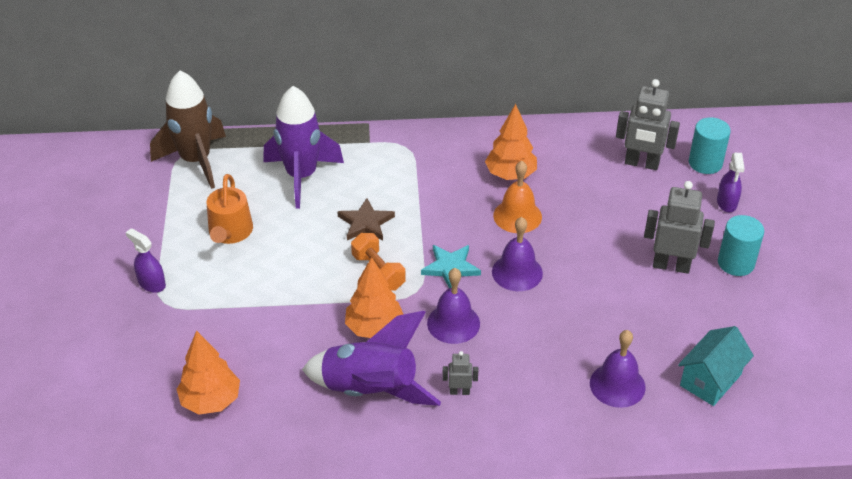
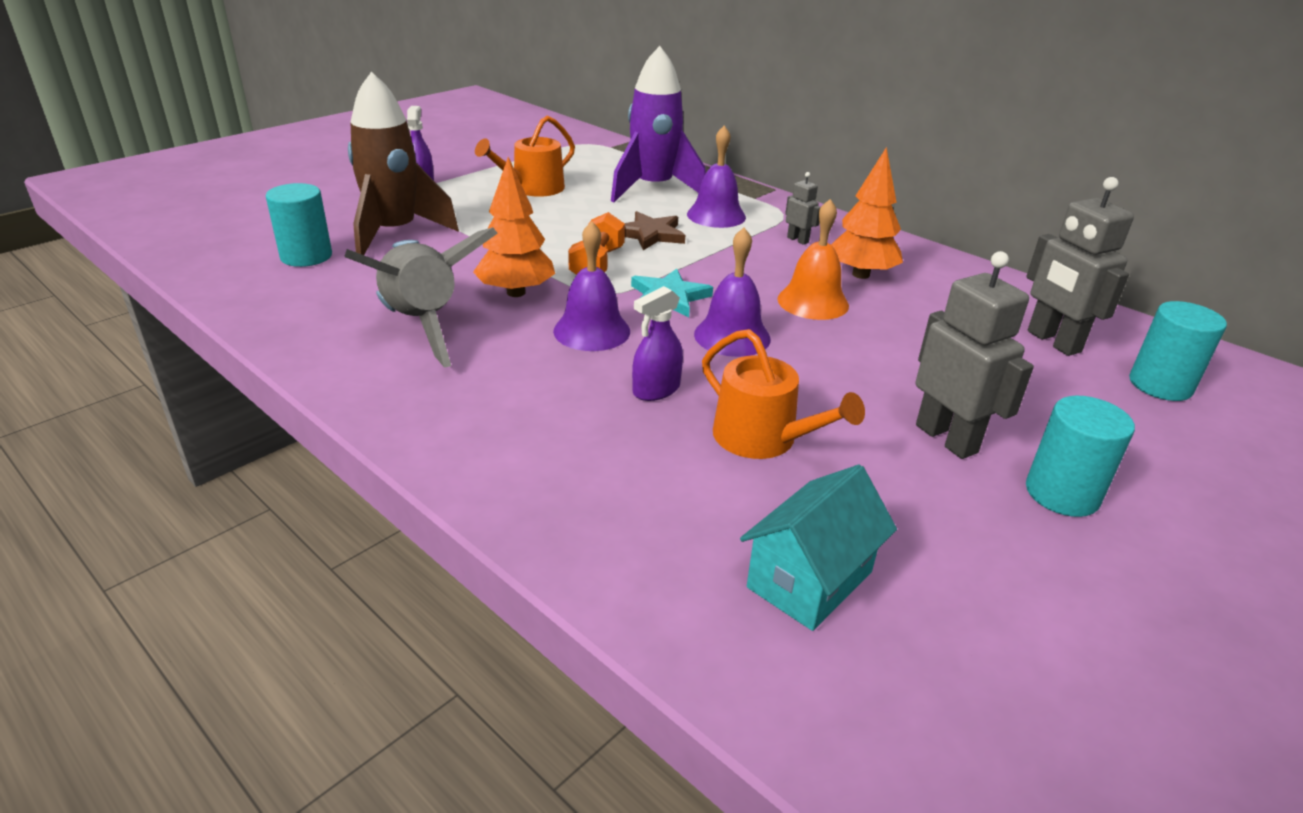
camera: 45 degrees right, 10 degrees down
brown rocket [150,71,226,189] -> brown rocket moved to [348,71,459,255]
orange tree [177,330,240,414] -> turquoise cylinder [266,183,332,267]
purple rocket [302,311,441,406] -> grey rocket [344,227,498,368]
grey robot [442,351,478,395] -> grey robot moved to [785,172,821,245]
purple bell [590,330,646,408] -> purple bell moved to [687,125,746,228]
turquoise house [678,326,754,406] -> turquoise house turned 45 degrees counterclockwise [740,464,897,631]
purple spray bottle [717,153,745,213] -> purple spray bottle moved to [632,286,683,401]
none -> orange watering can [702,329,865,459]

